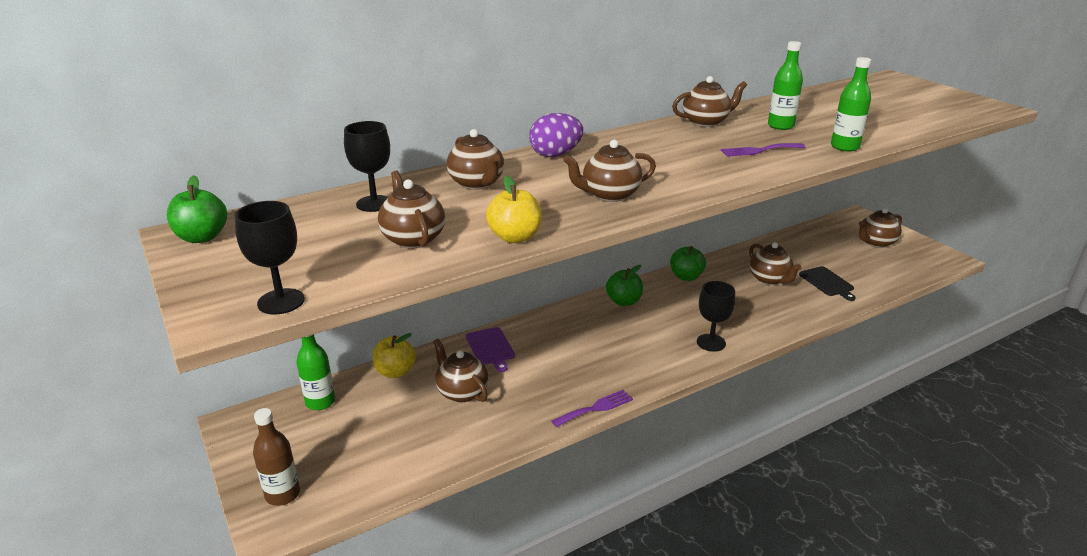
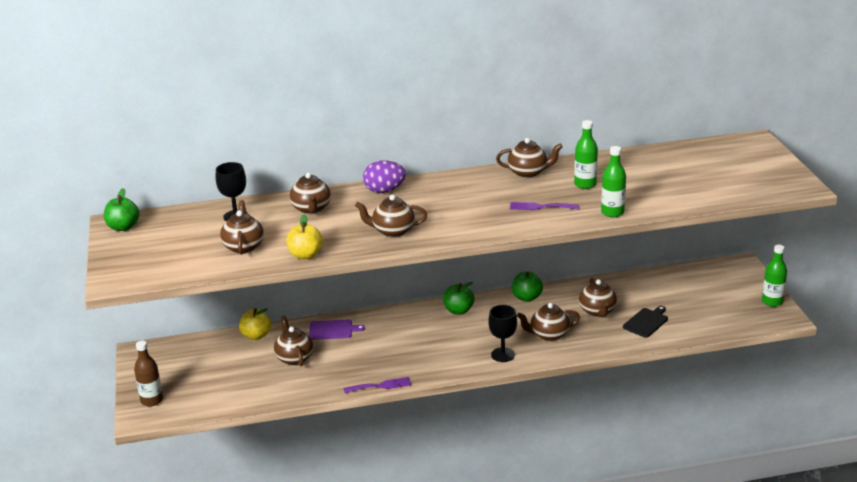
camera: 20 degrees right, 0 degrees up
black goblet [234,201,305,314] -> none
green bottle [297,334,335,410] -> green bottle moved to [762,245,787,307]
purple cutting board [466,327,515,372] -> purple cutting board turned 90 degrees counterclockwise [309,319,365,340]
black cutting board [799,266,856,301] -> black cutting board turned 135 degrees counterclockwise [623,306,668,338]
brown teapot [859,208,902,248] -> brown teapot moved to [517,303,580,341]

